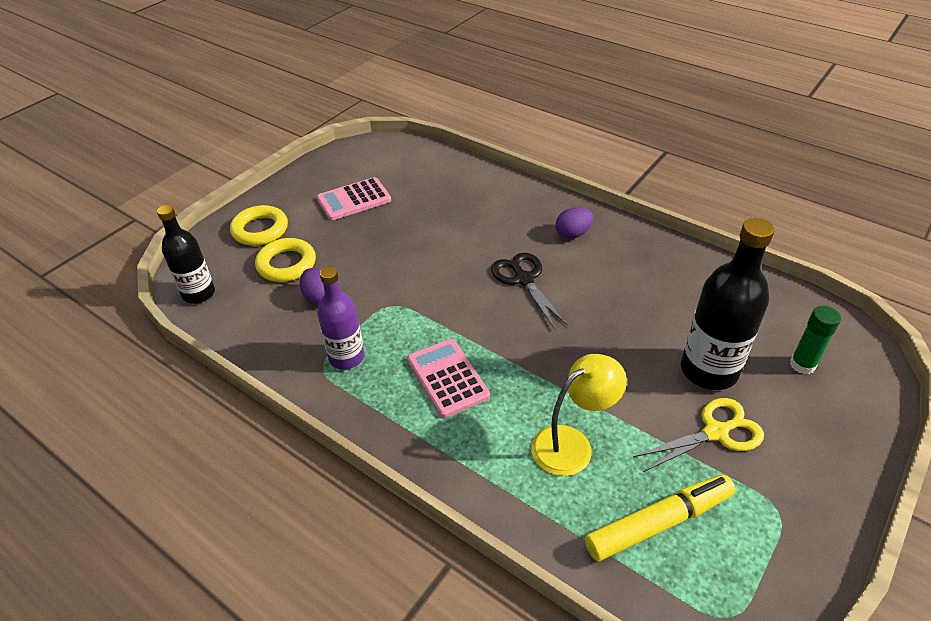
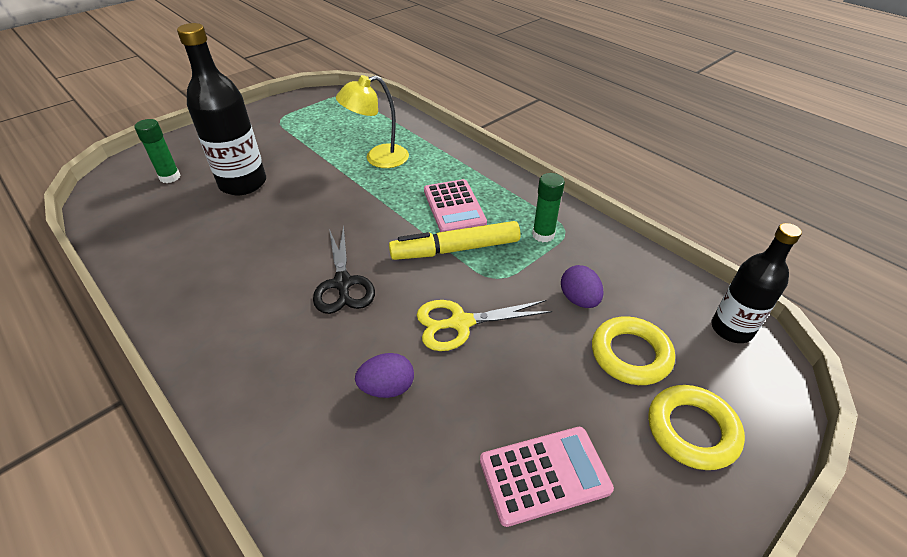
camera: 170 degrees left, 0 degrees up
purple bottle [317,267,364,369] -> green glue stick [532,173,565,242]
purple egg [556,207,593,239] -> purple egg moved to [355,353,414,398]
yellow marker [585,475,735,561] -> yellow marker moved to [389,221,521,260]
yellow scissors [633,398,764,473] -> yellow scissors moved to [417,300,552,351]

